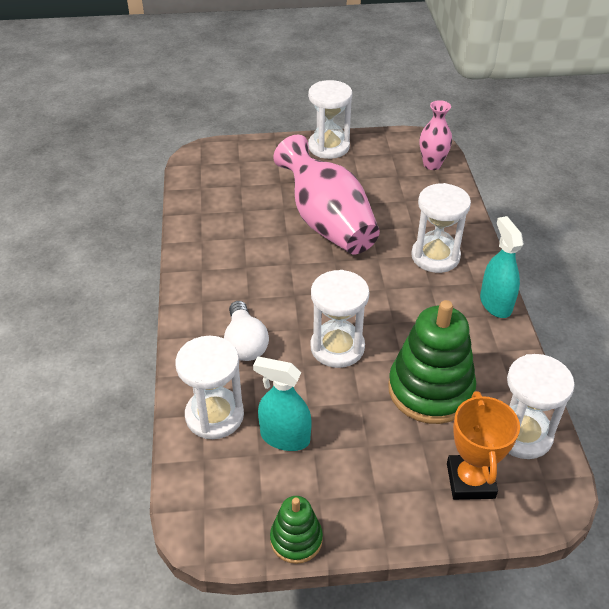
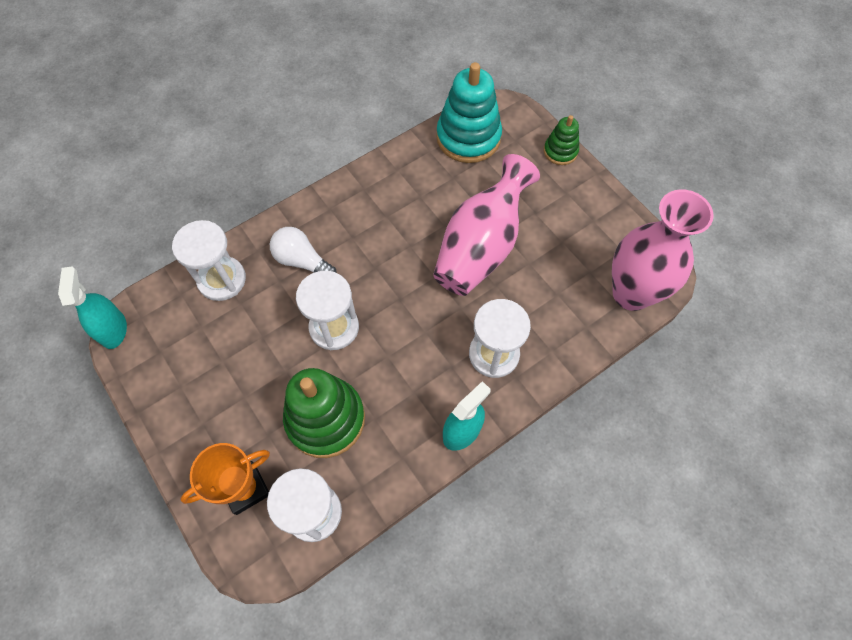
camera: 60 degrees right, 20 degrees up
white light bulb [224,301,269,361] -> white light bulb turned 75 degrees clockwise [270,227,337,273]
turquoise spray bottle [253,357,312,451] -> turquoise spray bottle moved to [58,266,127,349]
green stacking toy [270,496,323,564] -> green stacking toy moved to [544,115,579,165]
white hourglass [308,80,352,159] -> none
pink vase [420,100,452,170] -> pink vase [612,189,714,311], size x1.91
none -> turquoise stacking toy [436,62,502,163]

